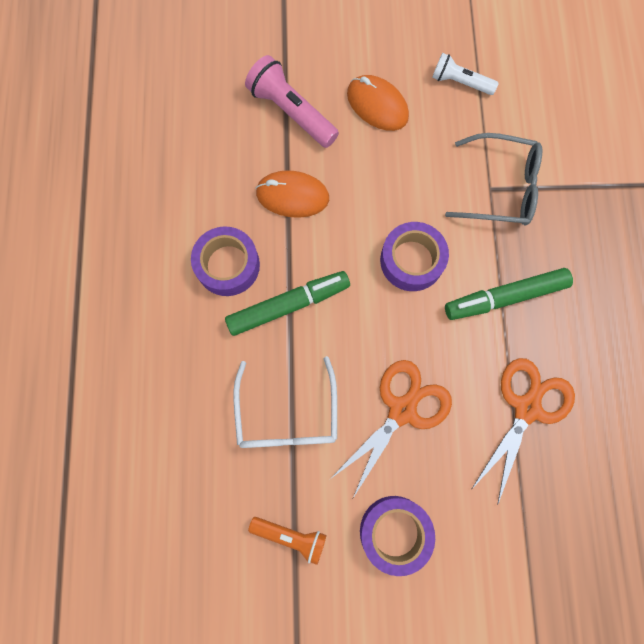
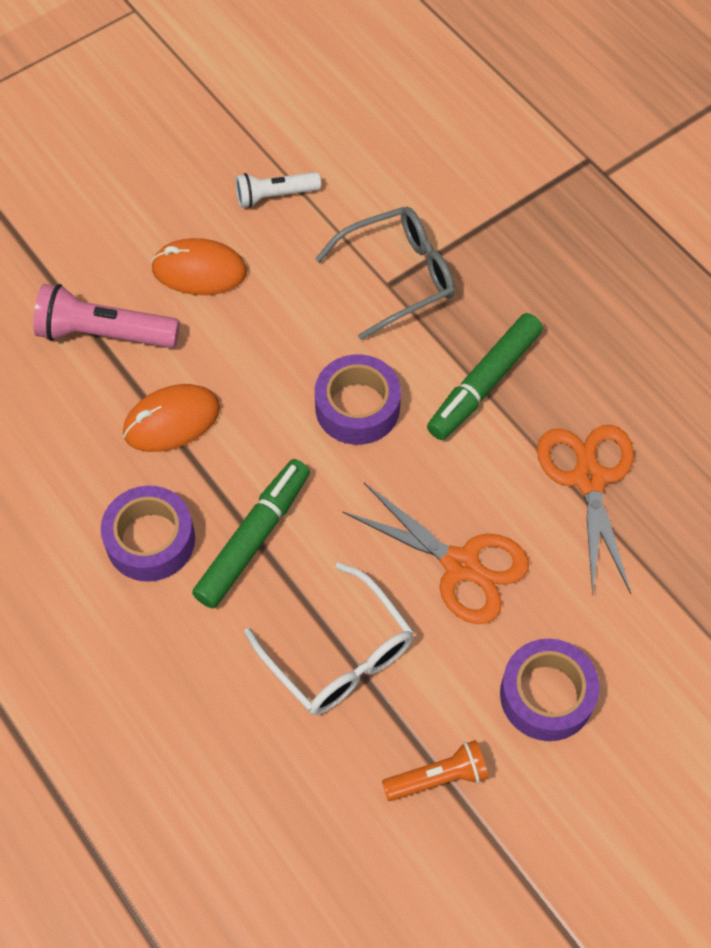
camera: 35 degrees left, 15 degrees down
orange scissors [329,360,452,498] -> orange scissors turned 120 degrees clockwise [343,483,529,624]

